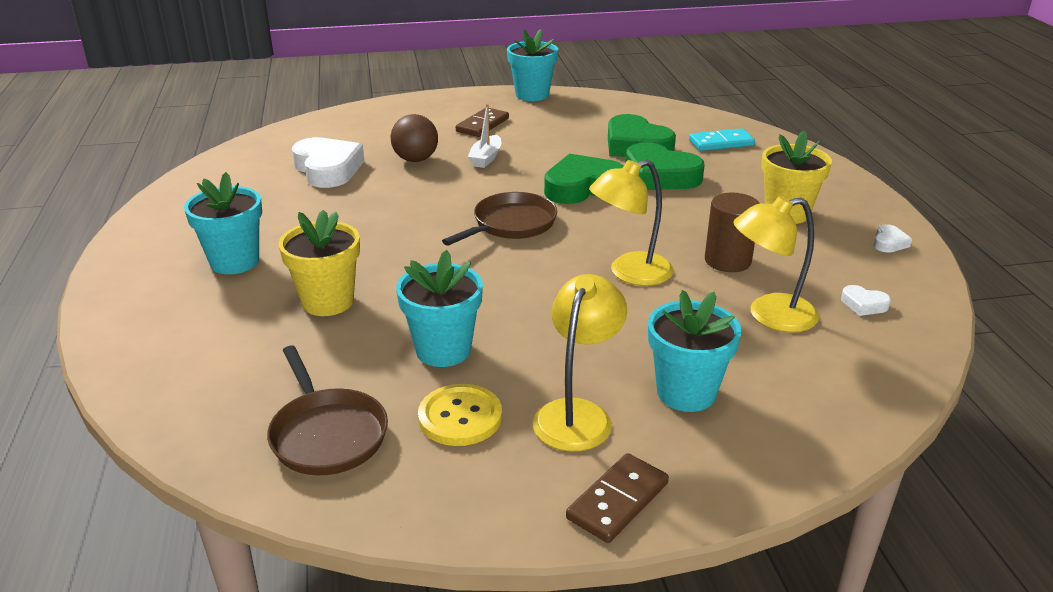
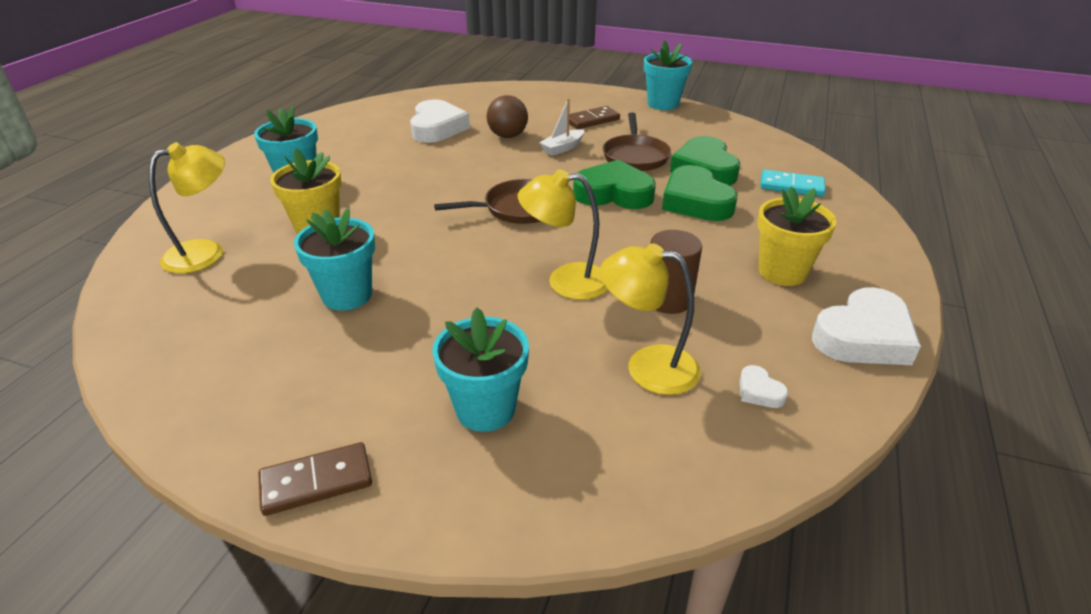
camera: 30 degrees right, 5 degrees up
brown pan [267,345,388,475] -> brown pan moved to [603,112,671,171]
yellow button [418,384,502,446] -> none
yellow lamp [533,274,627,452] -> yellow lamp moved to [149,142,225,274]
white heart [874,224,912,253] -> white heart [812,287,921,365], size x2.27

